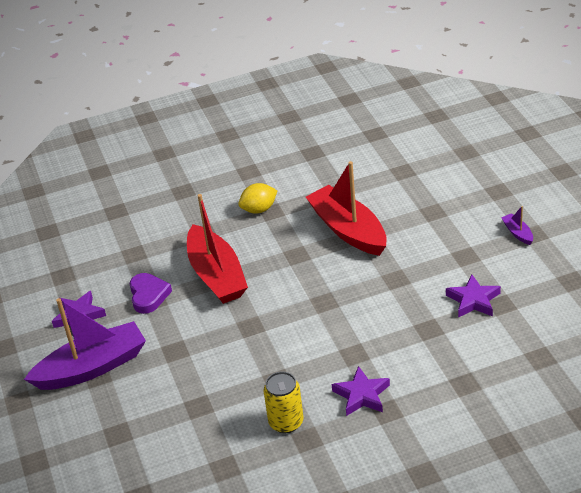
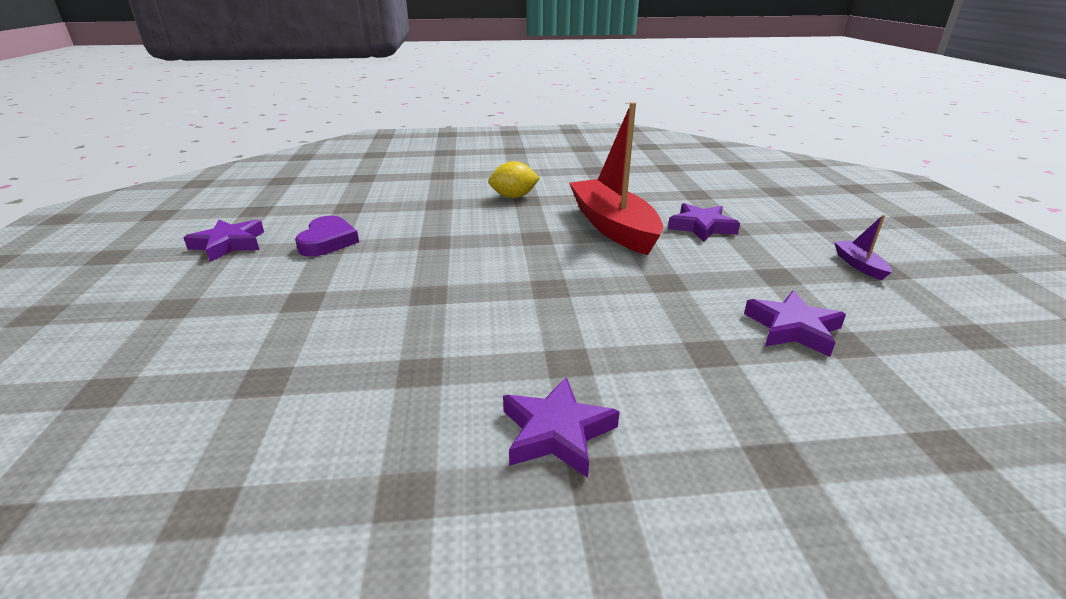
camera: 10 degrees right, 10 degrees down
purple boat [24,298,146,390] -> none
red boat [187,194,248,304] -> none
yellow can [263,372,304,433] -> none
none -> purple star [668,203,740,242]

